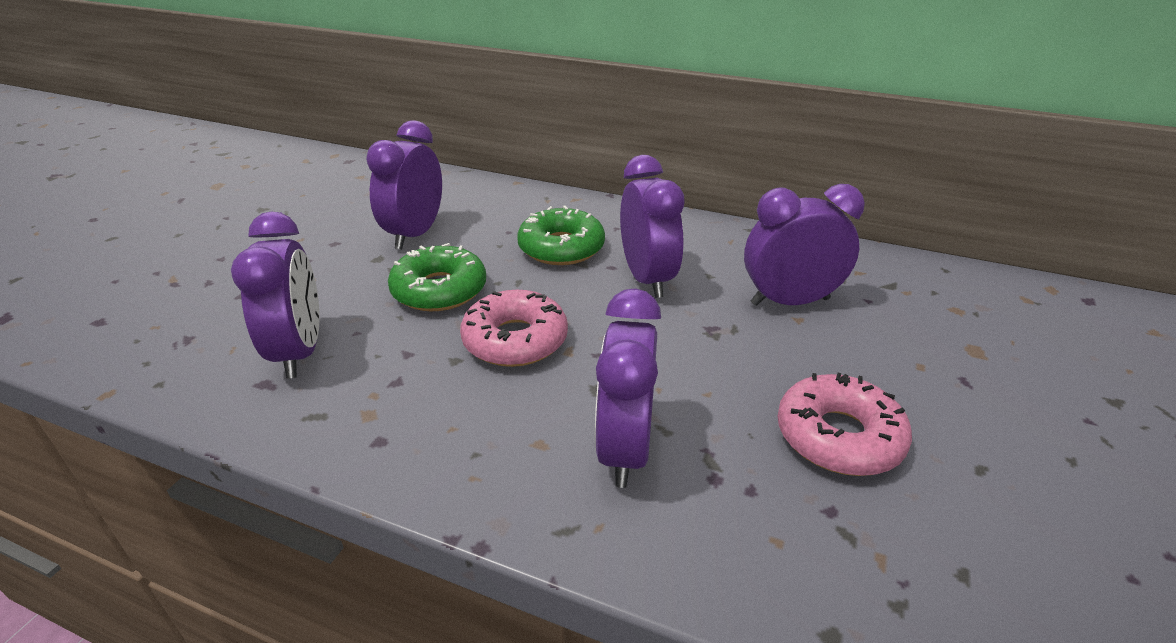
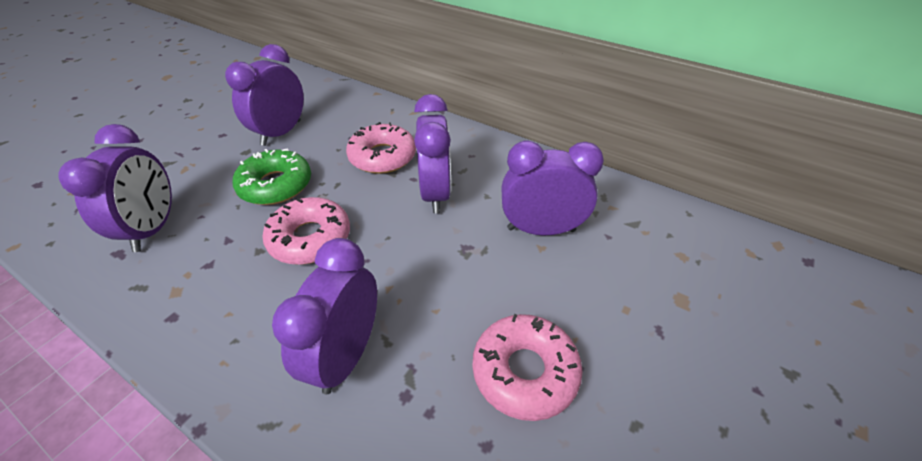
camera: 10 degrees right, 10 degrees up
green donut [517,206,605,265] -> pink donut [346,122,416,174]

